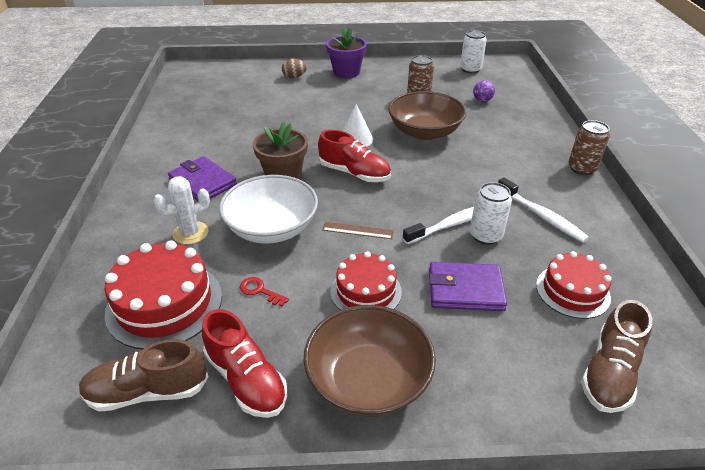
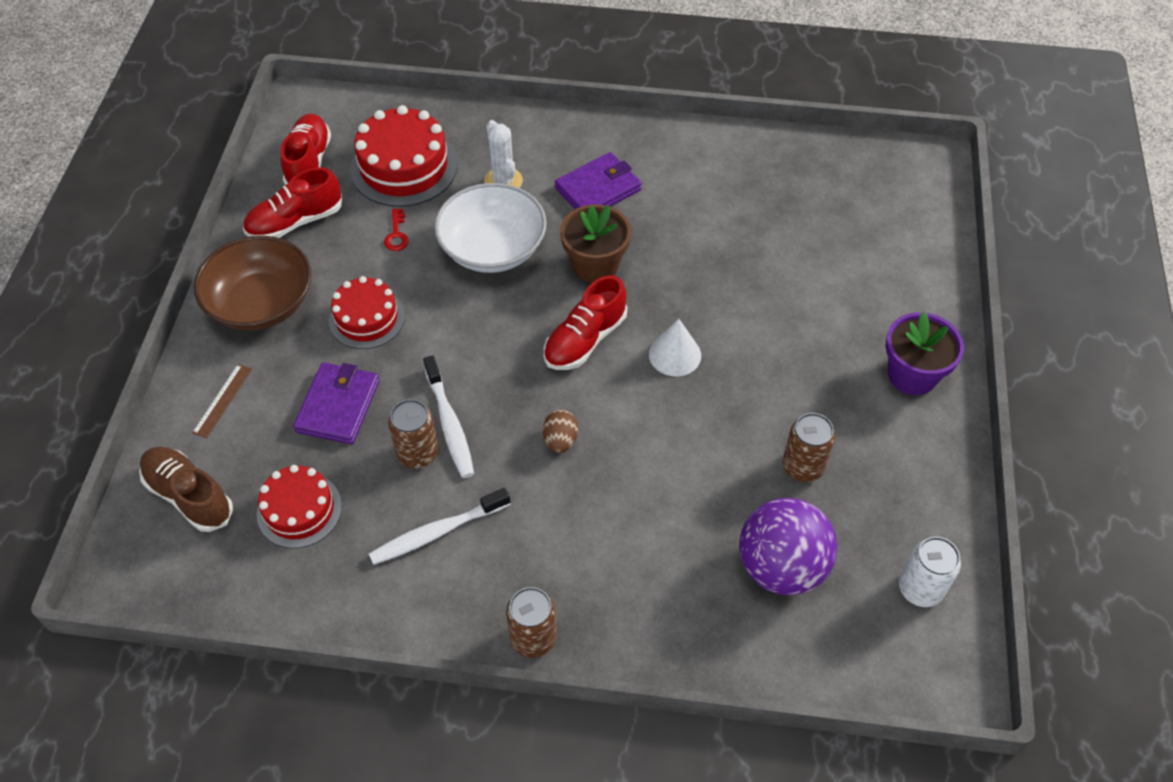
camera: 100 degrees right, 15 degrees up
brown shoe [79,339,209,412] -> red shoe [280,114,331,185]
red key [240,277,289,307] -> red key turned 135 degrees clockwise [384,209,409,251]
brown egg [282,59,307,78] -> brown egg moved to [543,410,578,453]
brown ruler [322,222,394,239] -> brown ruler moved to [192,364,252,438]
brown bowl [388,91,466,140] -> none
white can [470,182,512,245] -> brown can [388,399,439,468]
purple ball [473,80,495,102] -> purple ball [739,498,837,595], size x2.36

